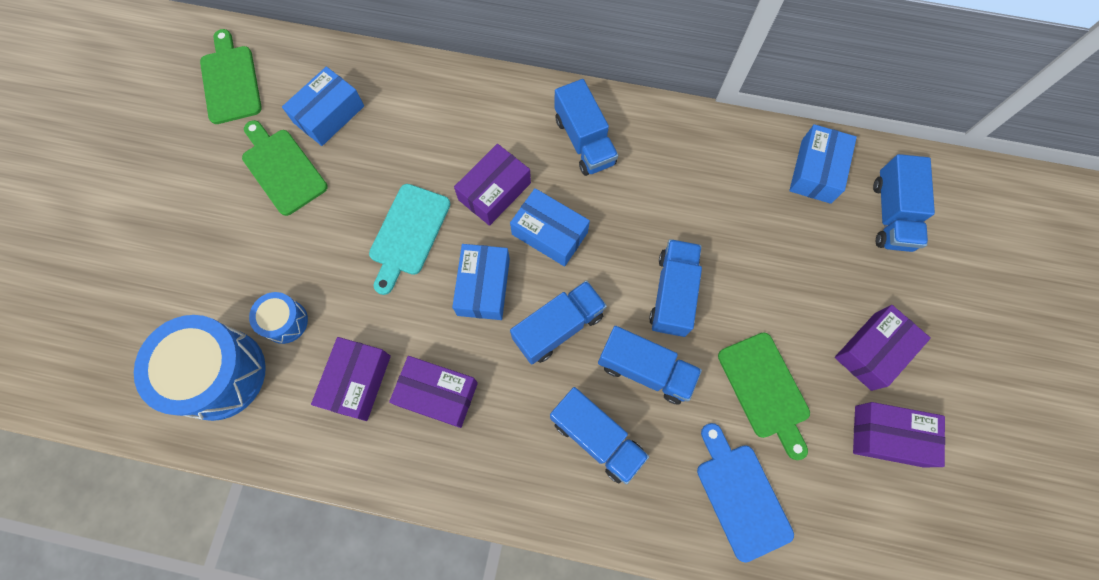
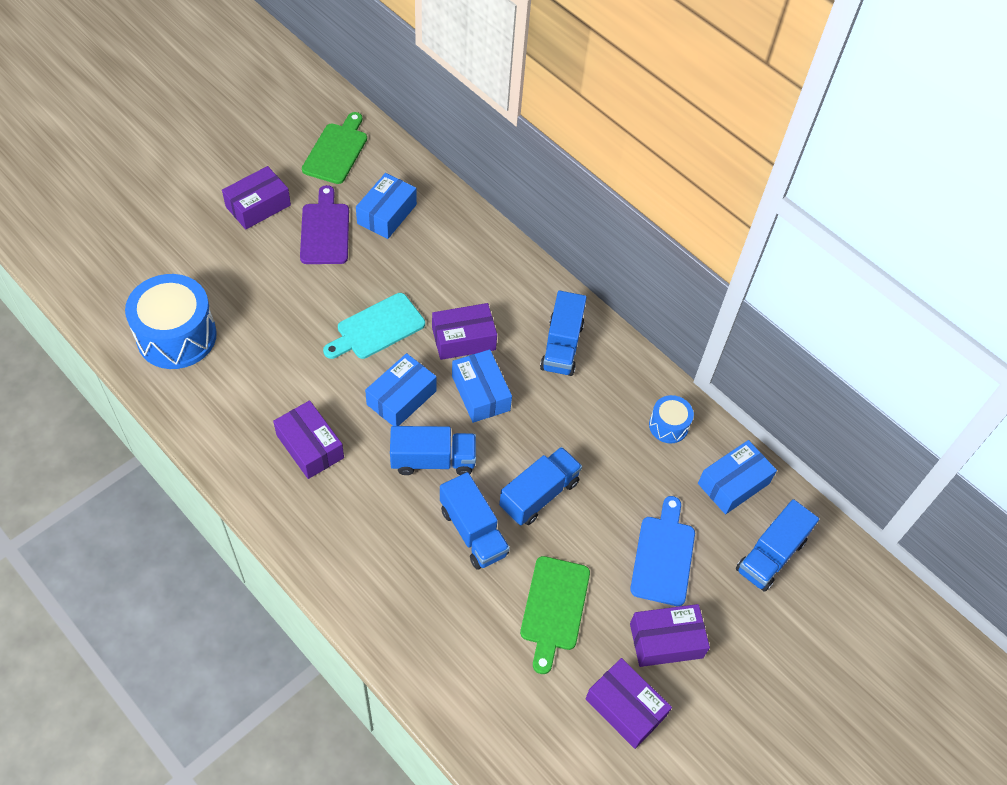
camera: 30 degrees right, 15 degrees down
green cutting board [242,120,328,216] -> purple cutting board [300,185,349,264]
blue drum [249,292,308,344] -> blue drum moved to [649,395,694,443]
blue box [282,66,364,146] -> blue box turned 45 degrees counterclockwise [356,173,417,239]
purple box [311,337,391,421] -> purple box moved to [222,166,291,230]
blue truck [550,387,649,484] -> none
blue cutting board [697,423,794,563] -> blue cutting board moved to [630,496,695,606]

